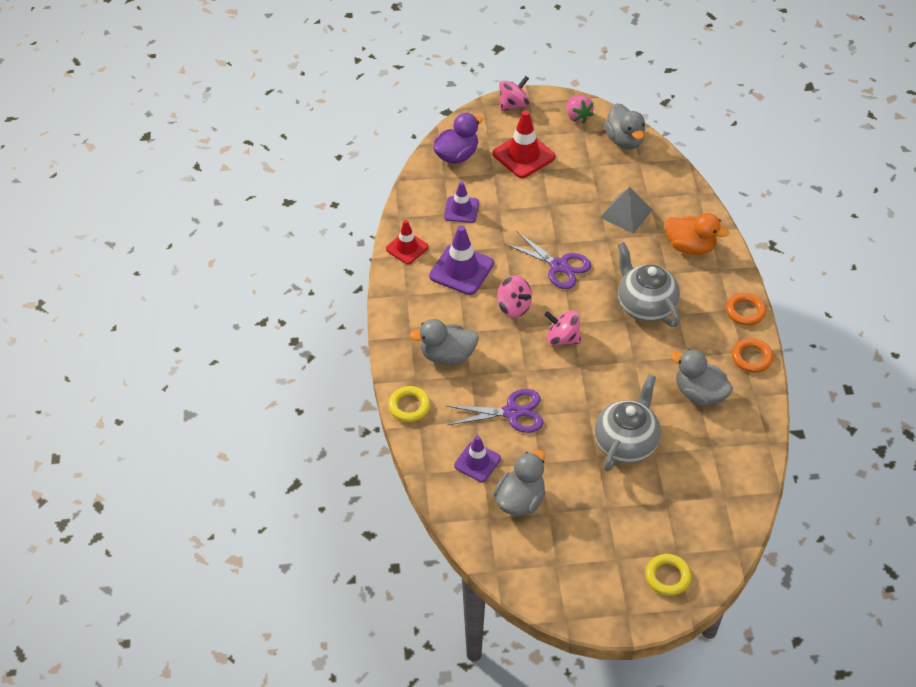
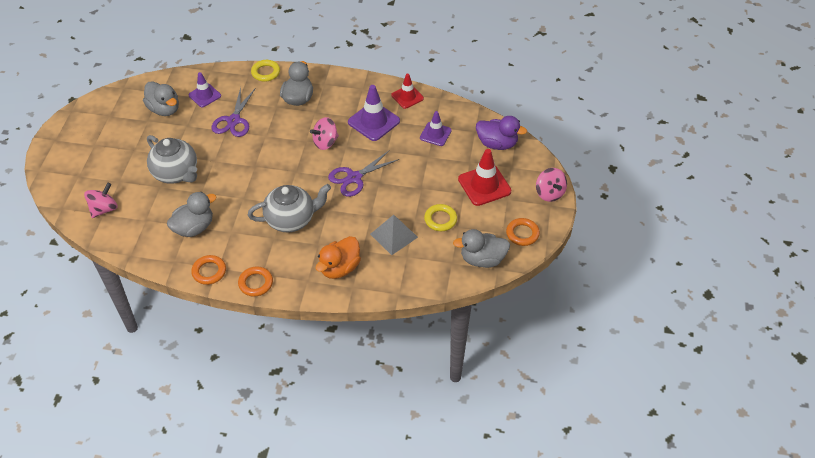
camera: 105 degrees right, 0 degrees up
purple duck [433,113,483,164] -> purple duck turned 45 degrees counterclockwise [476,116,527,150]
pink spinning top [544,310,581,346] -> pink spinning top moved to [84,183,118,218]
pink strawberry [567,95,594,124] -> orange ring [506,218,540,246]
yellow ring [645,554,692,596] -> yellow ring moved to [424,204,457,231]

